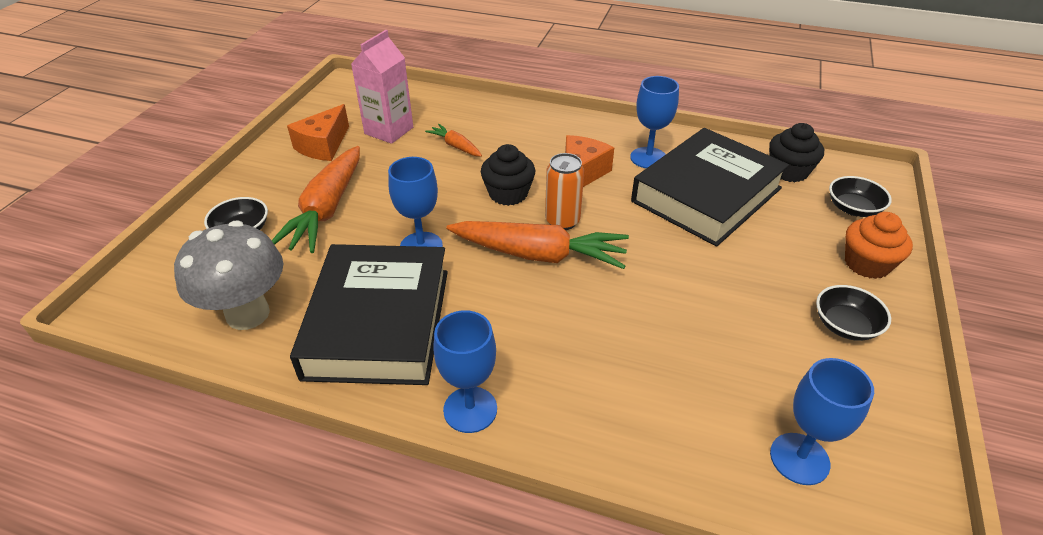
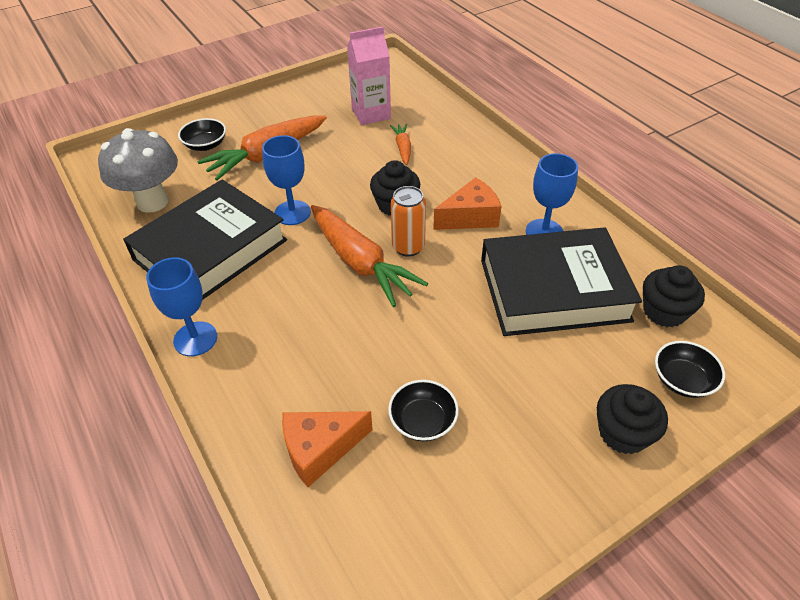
camera: 40 degrees right, 5 degrees up
orange cheese [287,104,349,161] -> orange cheese moved to [282,411,373,487]
blue goblet [770,358,874,485] -> none
black bowl [816,285,891,341] -> black bowl moved to [388,380,459,441]
orange cupcake [845,212,913,279] -> black cupcake [597,384,668,454]

